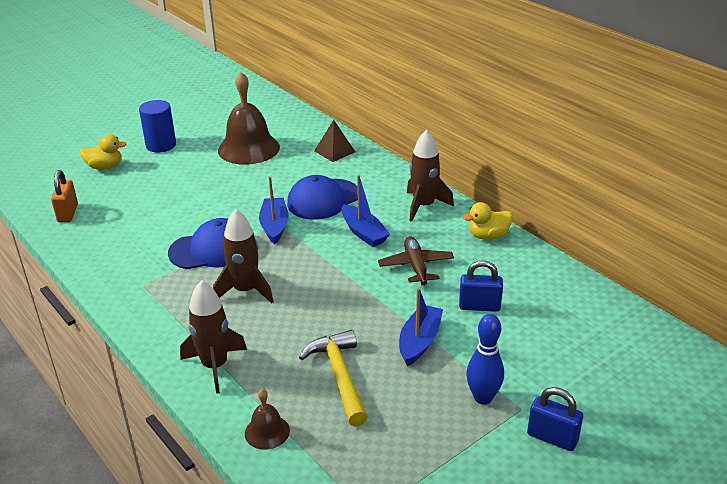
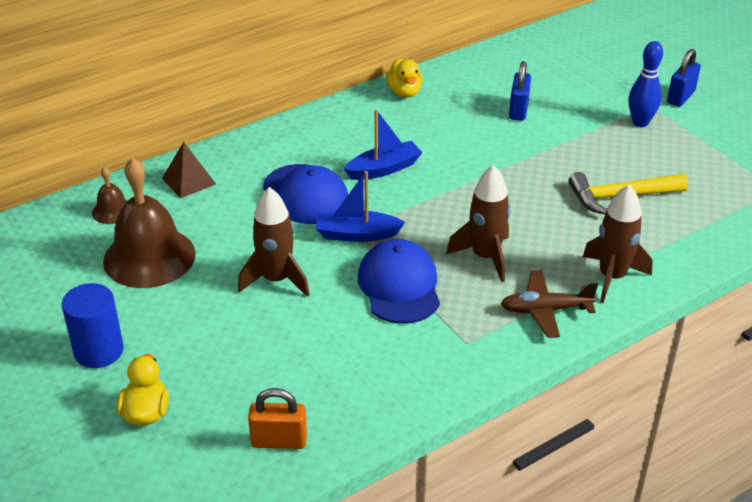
camera: 85 degrees left, 5 degrees up
brown bell [245,389,290,450] -> brown bell moved to [92,167,127,224]
brown plane [378,236,454,285] -> brown plane moved to [501,270,598,338]
blue boat [399,288,443,366] -> none
brown rocket [407,130,454,222] -> brown rocket moved to [238,187,310,297]

